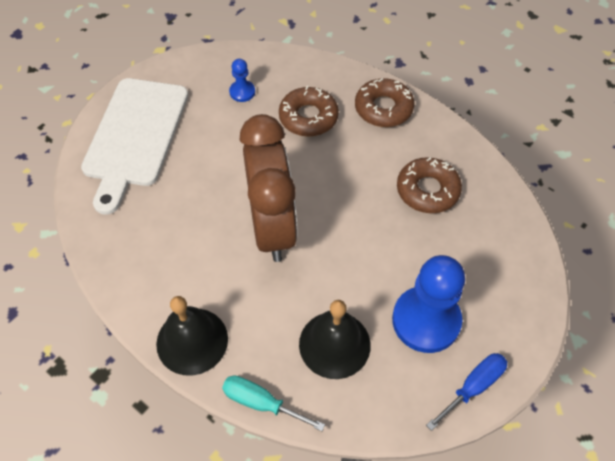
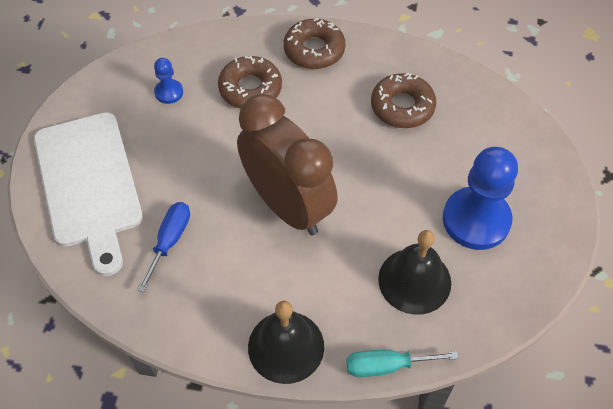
camera: 30 degrees left, 0 degrees up
blue screwdriver [426,353,507,431] -> blue screwdriver moved to [137,202,190,293]

